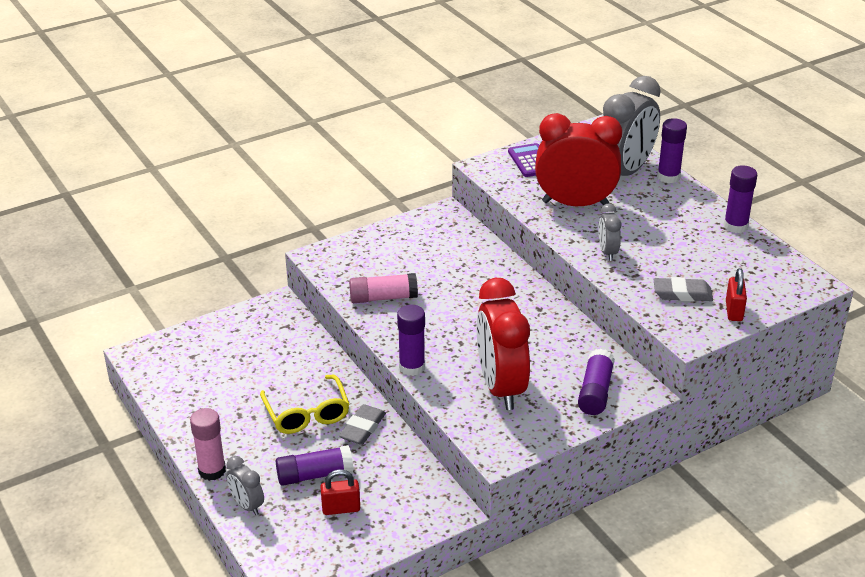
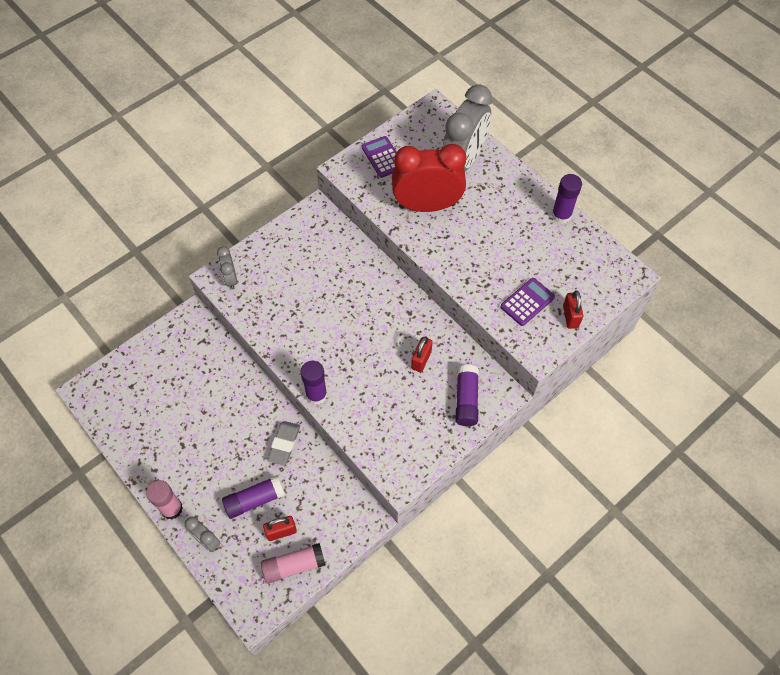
camera: 10 degrees left, 25 degrees up
yellow glasses [260,374,349,434] -> none
pink glue stick [349,273,418,303] -> pink glue stick moved to [261,543,326,584]
red clock [477,278,530,410] -> none
grey clock [598,203,621,261] -> grey clock moved to [217,246,237,289]
grey eraser [653,277,713,302] -> purple calculator [500,278,555,326]
purple glue stick [657,118,687,183] -> none
none -> red padlock [411,336,433,372]

